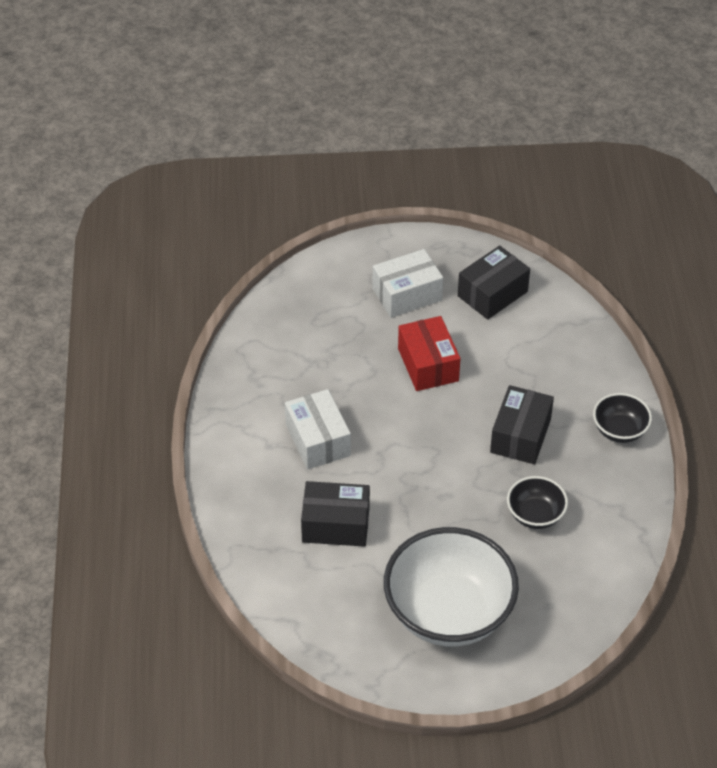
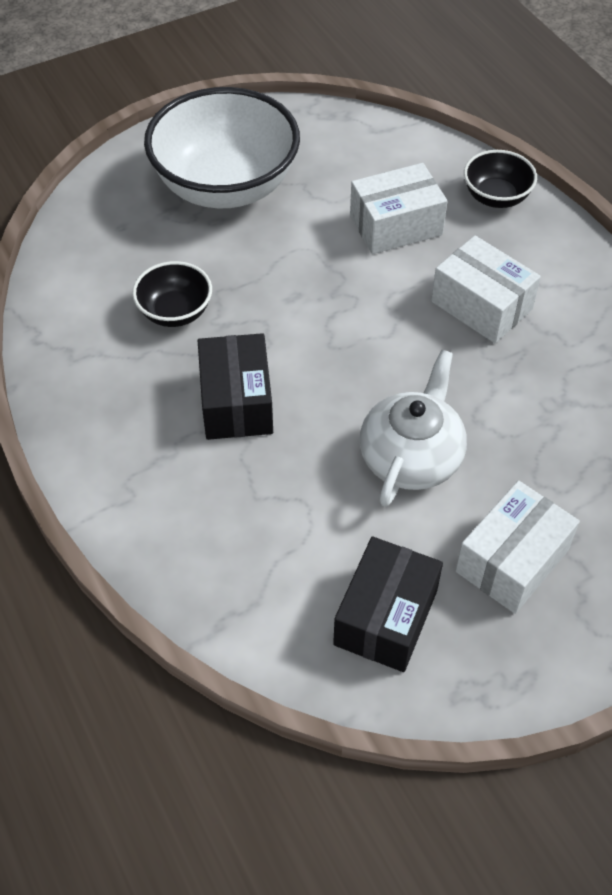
camera: 155 degrees right, 5 degrees up
black box [301,481,370,547] -> white box [350,163,447,254]
red box [398,316,460,391] -> white teapot [360,350,467,507]
black bowl [593,393,652,443] -> black bowl moved to [464,150,537,208]

